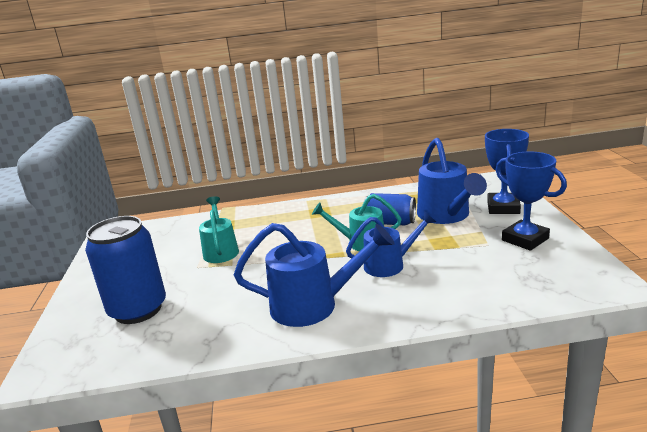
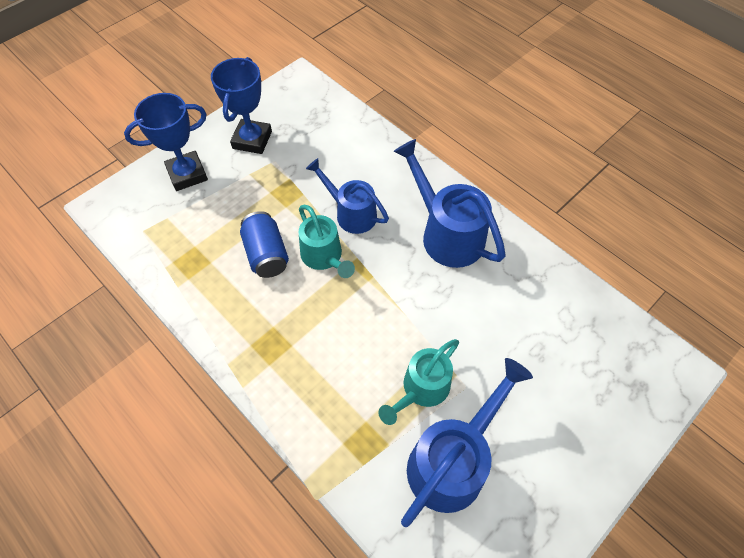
camera: 130 degrees left, 35 degrees up
blue can [85,216,166,324] -> none
blue watering can [417,138,487,224] -> blue watering can moved to [401,358,533,527]

